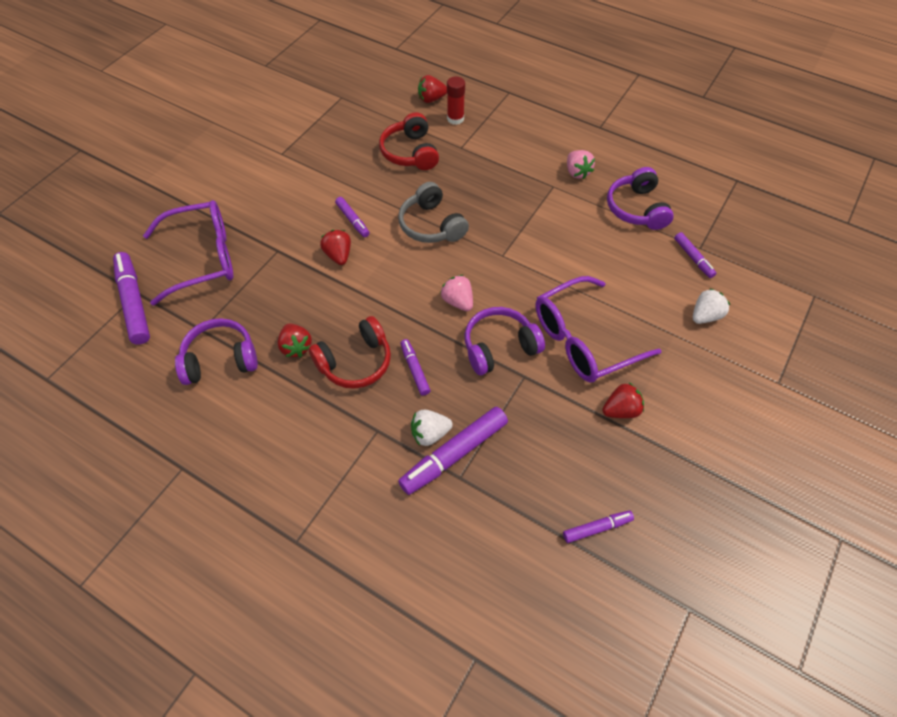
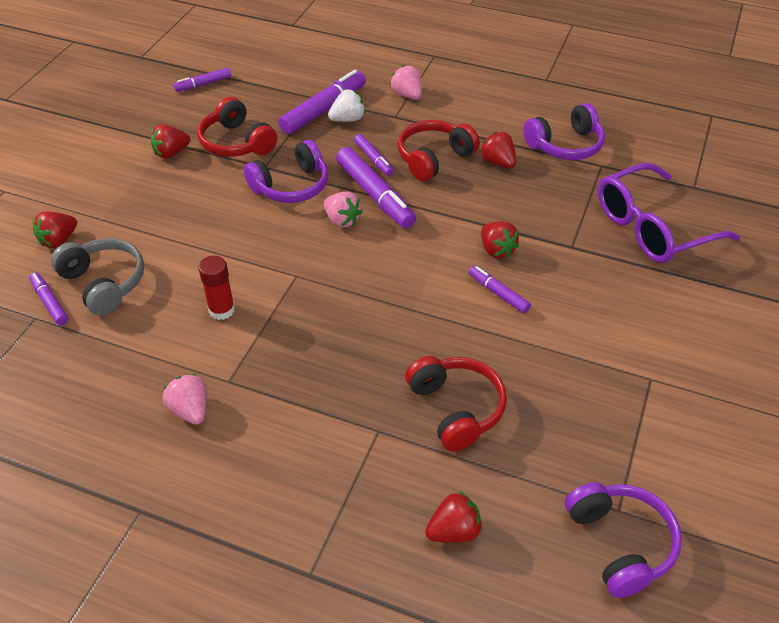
camera: 170 degrees right, 10 degrees down
purple marker [113,252,150,344] -> purple marker moved to [336,147,416,228]
grey headphones [398,182,469,243] -> grey headphones moved to [51,238,144,316]
red glue stick [447,76,465,125] -> red glue stick moved to [198,256,235,320]
purple glasses [536,276,662,383] -> none
purple headphones [607,167,674,230] -> purple headphones moved to [565,482,682,598]
white strawberry [693,288,730,324] -> red strawberry [33,212,77,248]
none -> red headphones [197,97,277,157]
none -> pink strawberry [390,65,422,100]

